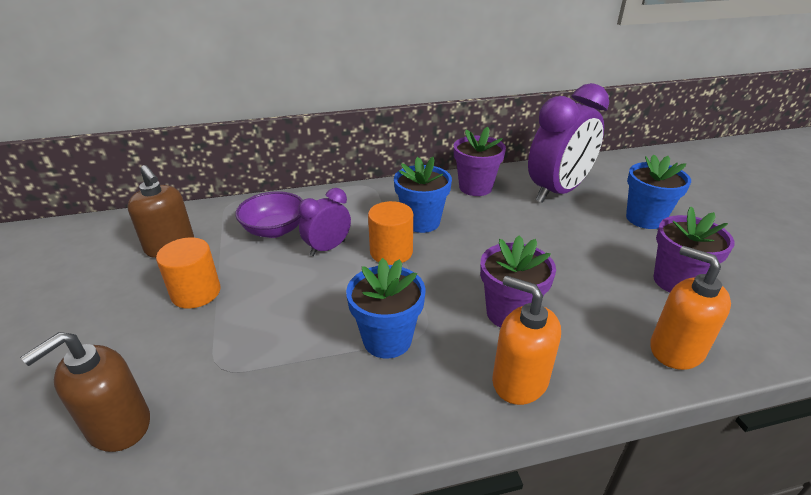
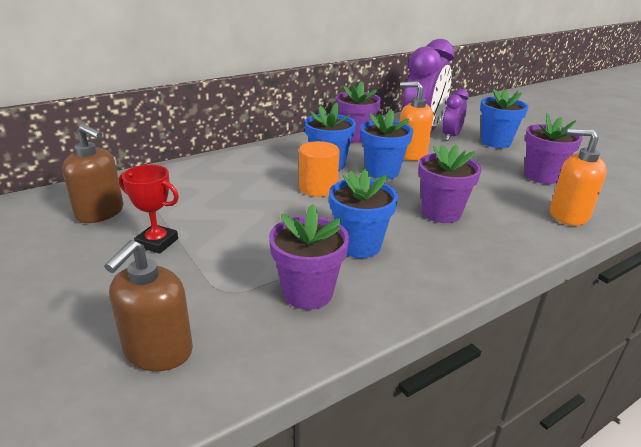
camera: 20 degrees left, 5 degrees down
orange cylinder [156,237,221,309] -> red trophy [119,165,179,254]
purple bowl [235,191,303,238] -> none
purple clock [298,188,351,256] -> purple clock moved to [442,89,469,141]
orange soap dispenser [492,276,561,405] -> orange soap dispenser moved to [400,81,433,161]
none -> purple flower pot [269,204,349,310]
none -> blue flower pot [360,109,413,179]

